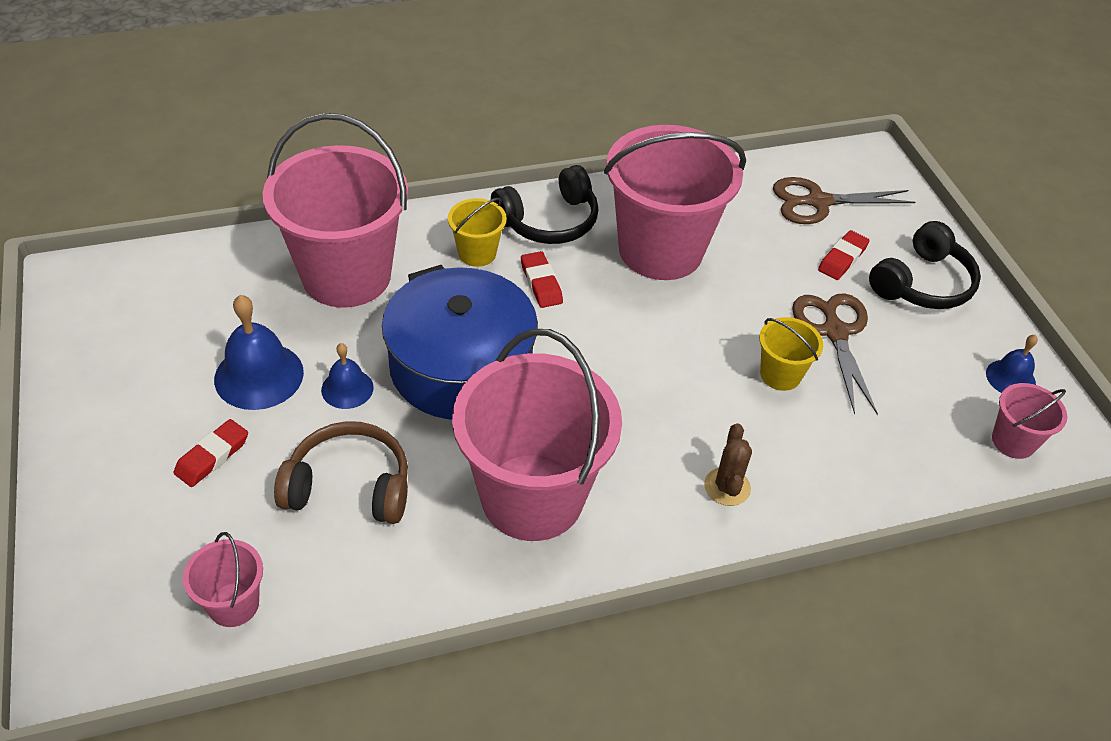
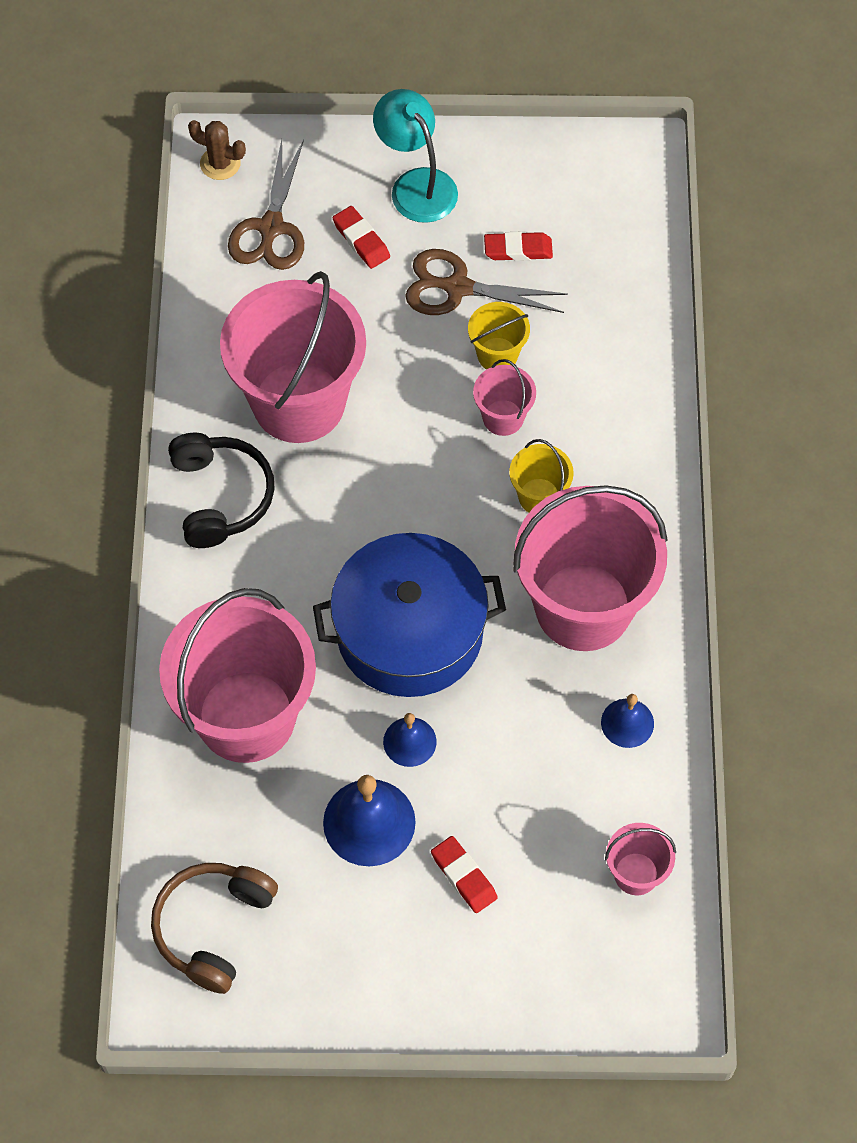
camera: 70 degrees left, 15 degrees up
brown headphones [274,421,408,524] -> brown headphones moved to [151,863,278,994]
yellow bucket [448,198,507,267] -> yellow bucket moved to [509,439,574,512]
red eraser [521,251,563,308] -> red eraser moved to [484,232,553,261]
brown cactus [704,423,752,506] -> brown cactus moved to [188,120,246,180]
black headphones [869,221,981,309] -> turquoise lamp [373,89,458,223]
blue bell [986,335,1038,393] -> blue bell moved to [601,694,654,748]
pink bucket [992,383,1067,459] -> pink bucket moved to [473,359,536,436]

